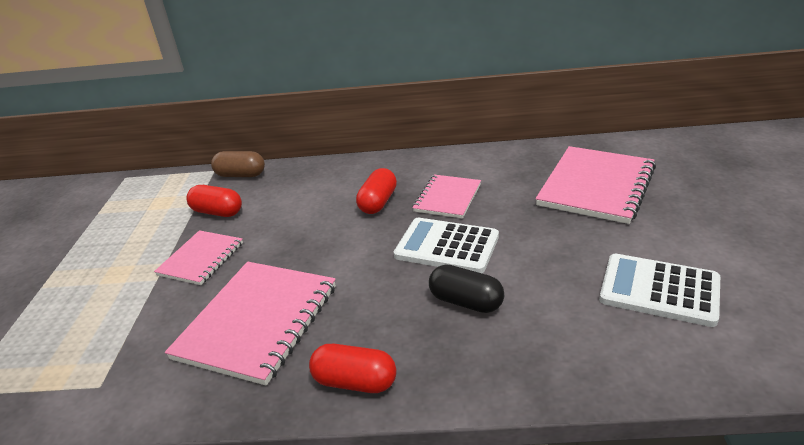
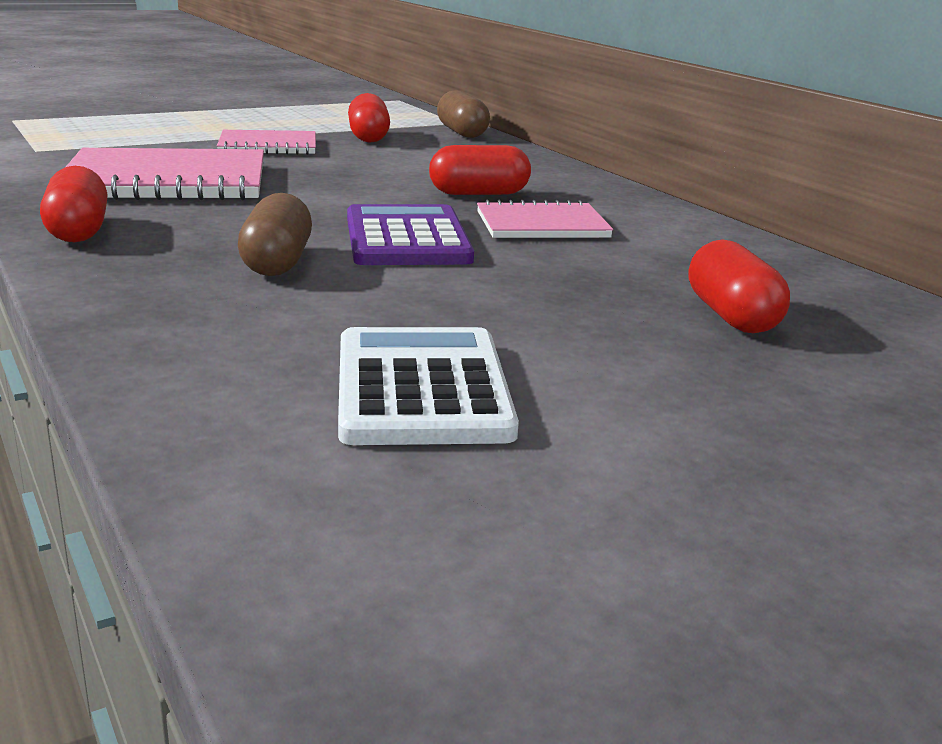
camera: 55 degrees right, 10 degrees down
white calculator [394,218,499,273] -> purple calculator [347,204,474,265]
black capsule [429,264,504,313] -> brown capsule [238,193,312,276]
pink notebook [535,146,656,224] -> red capsule [689,239,790,333]

